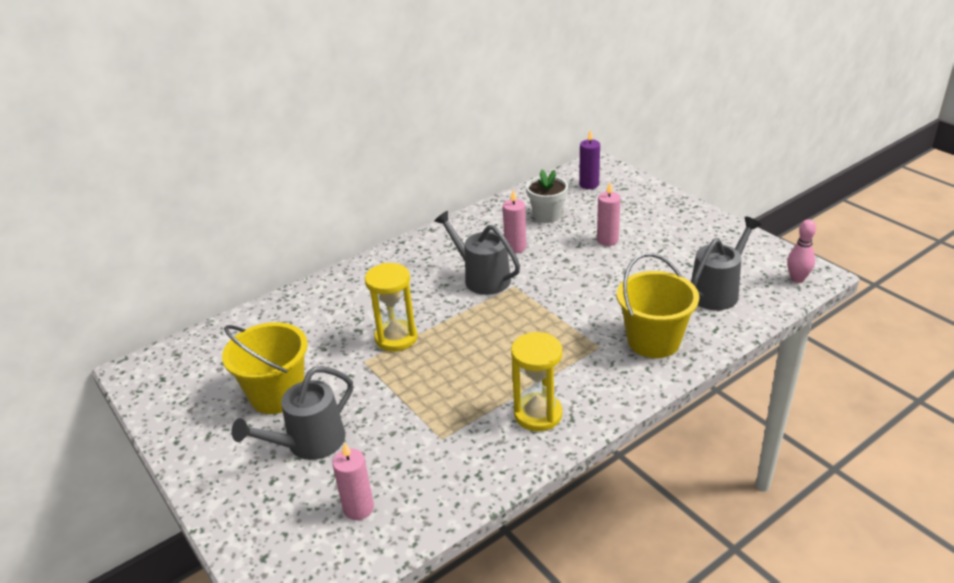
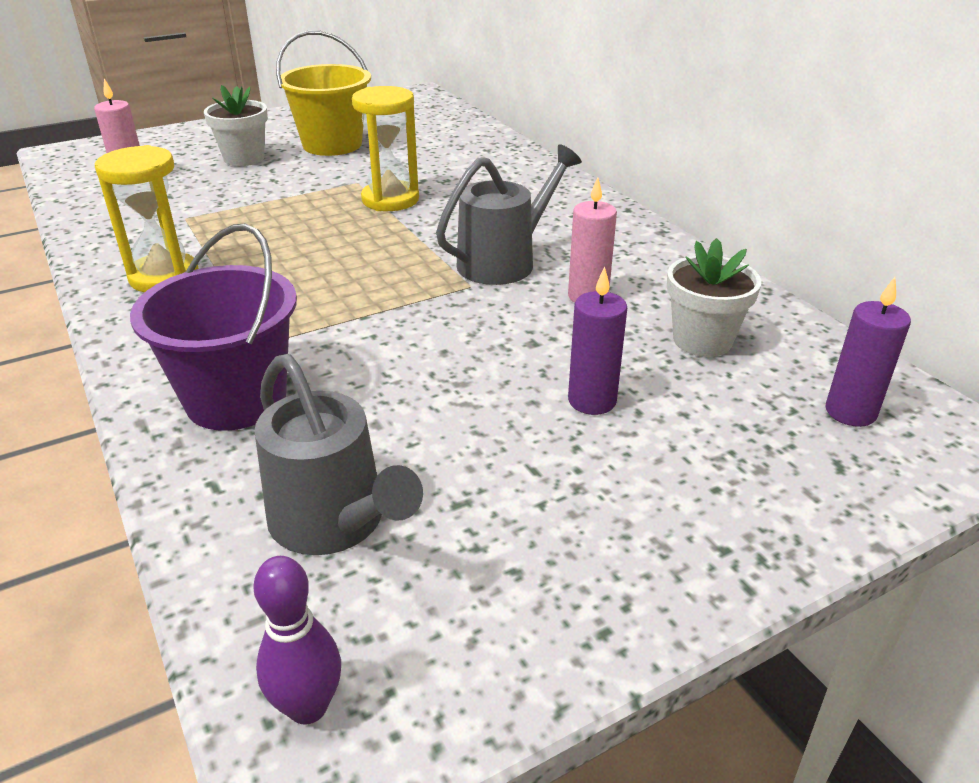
camera: 95 degrees right, 0 degrees up
grey watering can [231,366,353,460] -> white flower pot [204,85,268,166]
pink candle [597,182,621,246] -> purple candle [568,266,627,415]
yellow bucket [617,253,699,358] -> purple bucket [130,224,297,431]
pink bowling pin [787,219,816,283] -> purple bowling pin [253,556,341,725]

